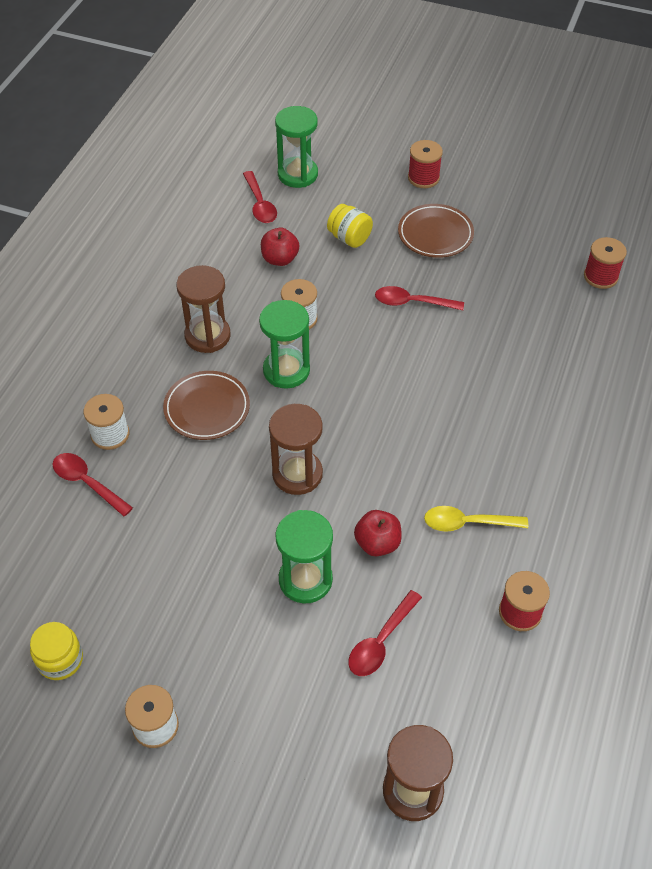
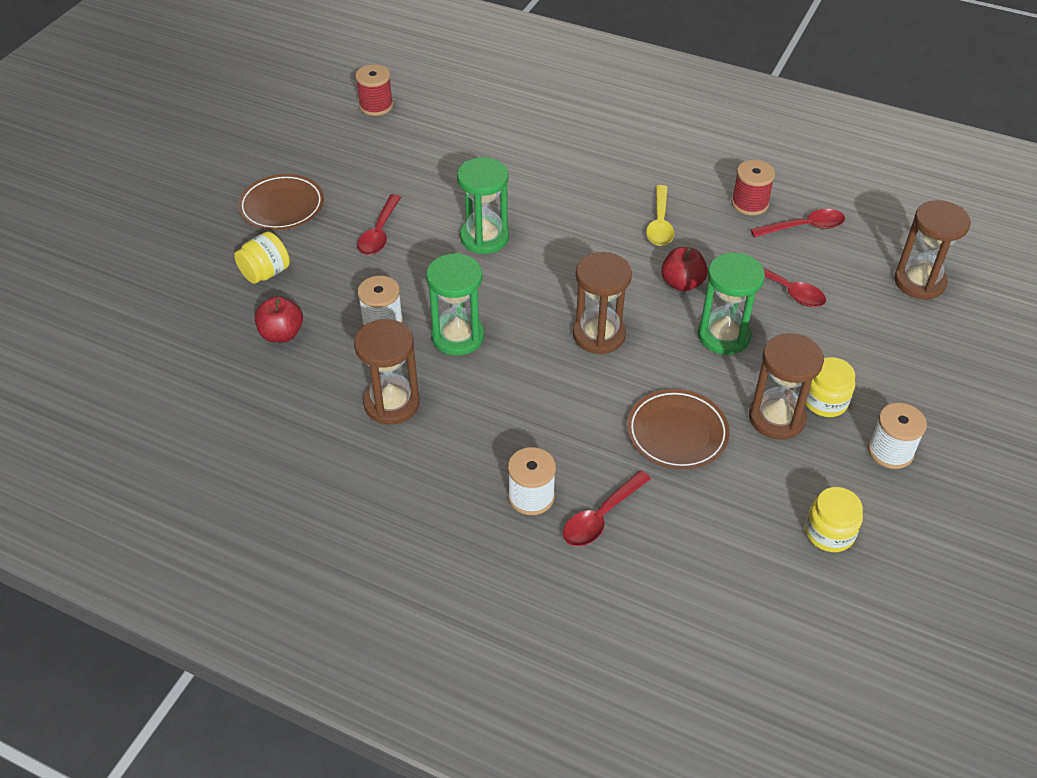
camera: 85 degrees left, 5 degrees down
brown plate [163,371,250,440] -> brown plate moved to [627,389,730,470]
red spoon [243,171,277,223] -> red spoon moved to [750,209,845,237]
green hourglass [275,106,318,188] -> green hourglass moved to [457,157,509,254]
red spool [408,140,443,188] -> none
none -> brown hourglass [749,333,824,440]
none -> yellow jar [805,357,855,417]

